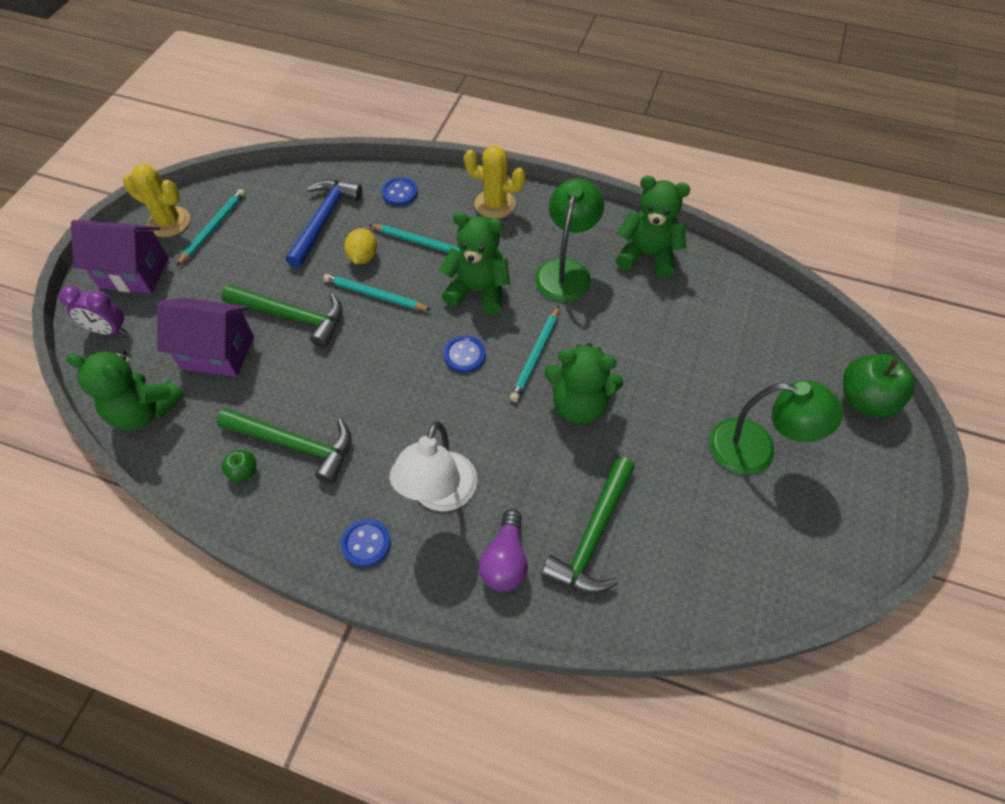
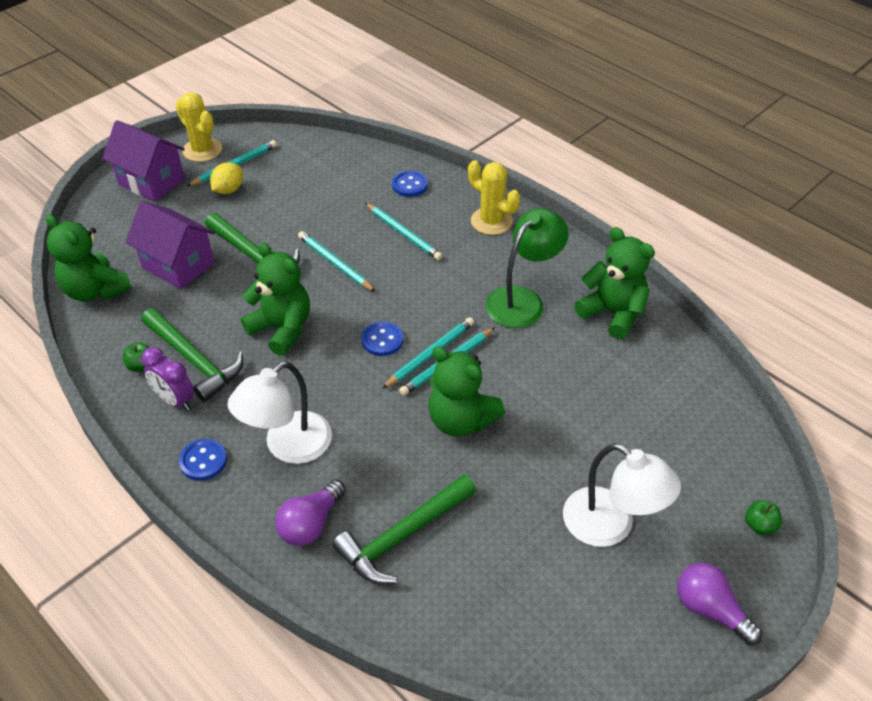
camera: 25 degrees right, 10 degrees down
purple clock [59,286,127,335] -> purple clock moved to [141,347,194,410]
blue hammer [285,180,362,268] -> none
yellow lemon [344,228,377,264] -> yellow lemon moved to [210,162,243,194]
green teddy bear [440,212,510,315] -> green teddy bear moved to [241,243,310,356]
green lamp [710,380,843,475] -> white lamp [563,443,681,547]
green apple [843,354,915,418] -> green apple [745,500,782,535], size x0.48
none -> turquoise pencil [382,317,474,389]
none -> purple light bulb [677,563,762,645]

